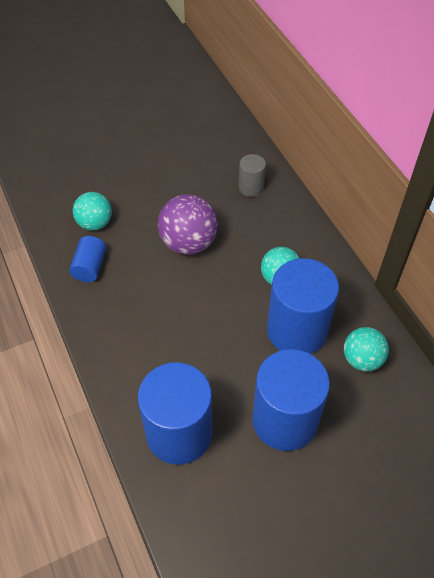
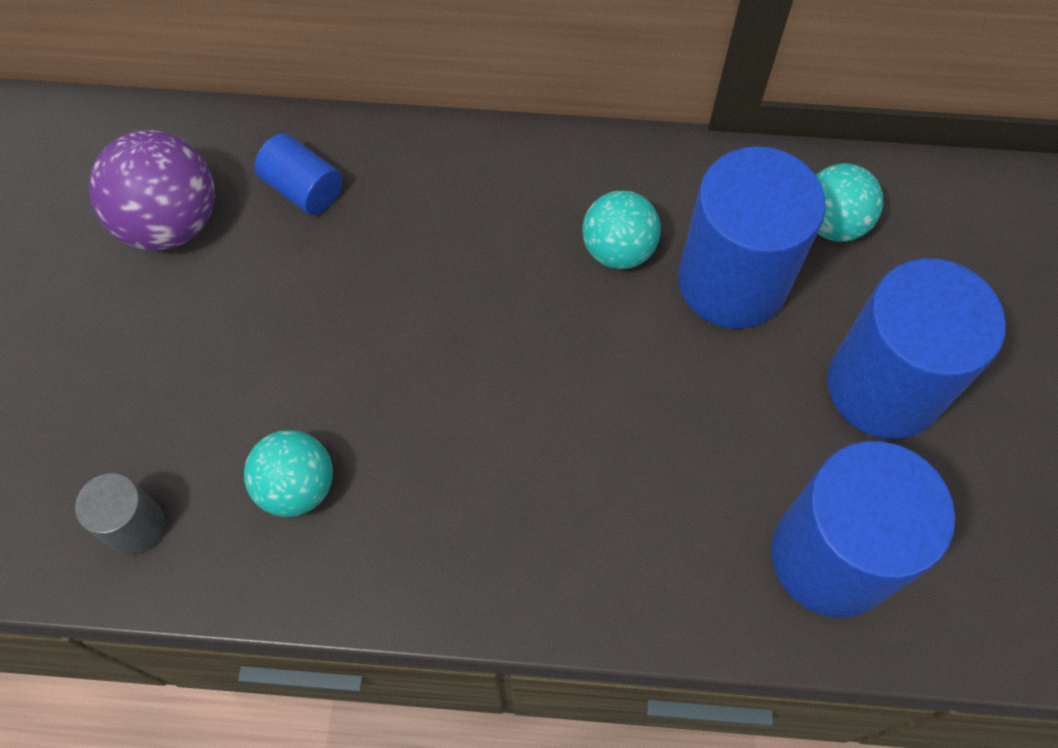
camera: 60 degrees left, 10 degrees up
blue cylinder [69,236,106,282] -> blue cylinder moved to [254,133,342,215]
purple ball [158,194,218,255] -> purple ball moved to [89,130,215,250]
grey cylinder [239,154,266,197] -> grey cylinder moved to [75,473,165,555]

